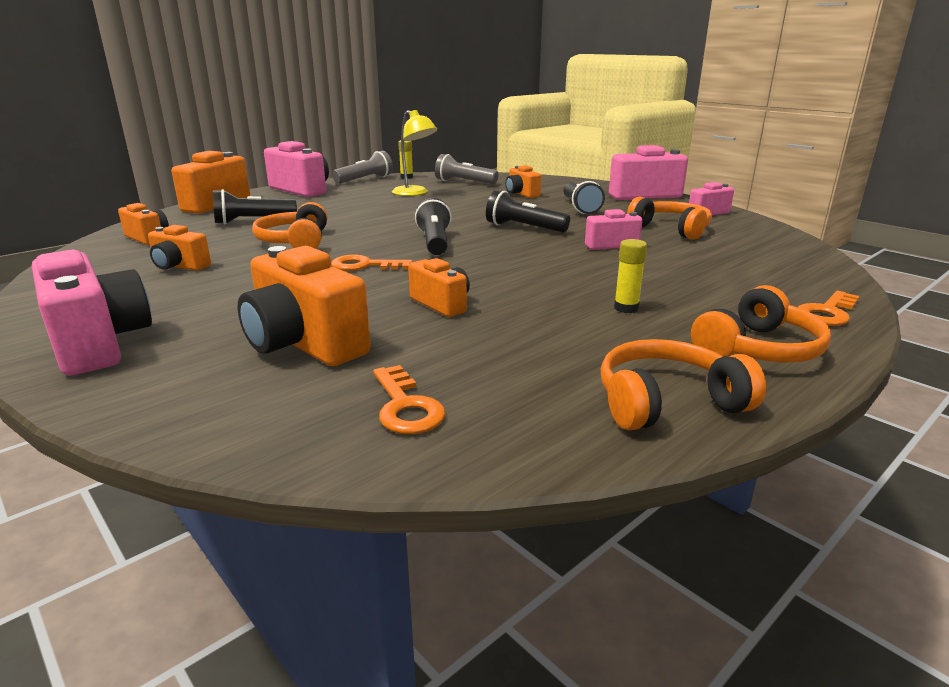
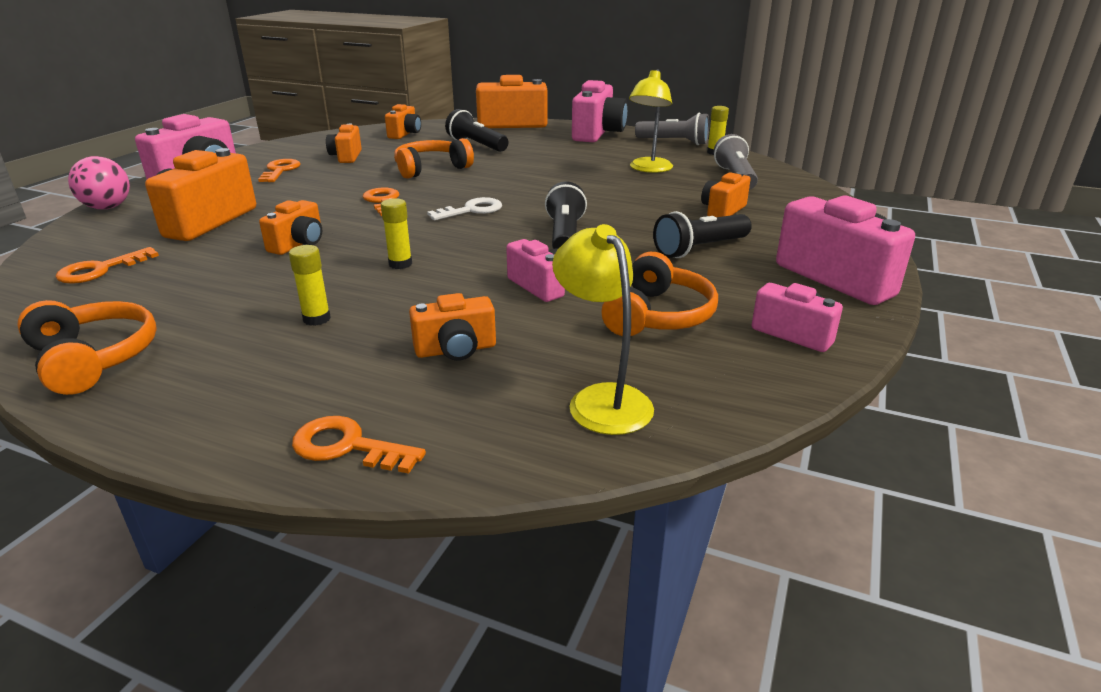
camera: 65 degrees right, 5 degrees up
black flashlight [415,198,451,255] -> white key [427,197,502,220]
orange headphones [691,285,831,363] -> none
none -> pink ball [68,156,130,209]
none -> orange key [258,159,301,182]
none -> yellow glue stick [381,198,412,269]
none -> orange camera [409,293,496,361]
none -> yellow lamp [552,224,654,435]

